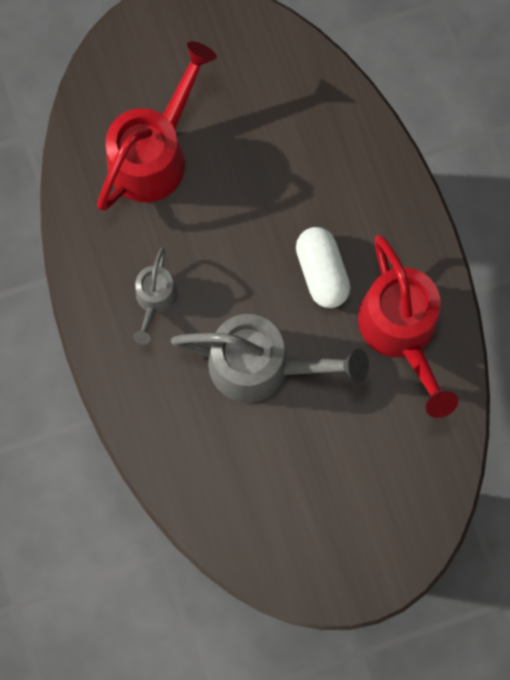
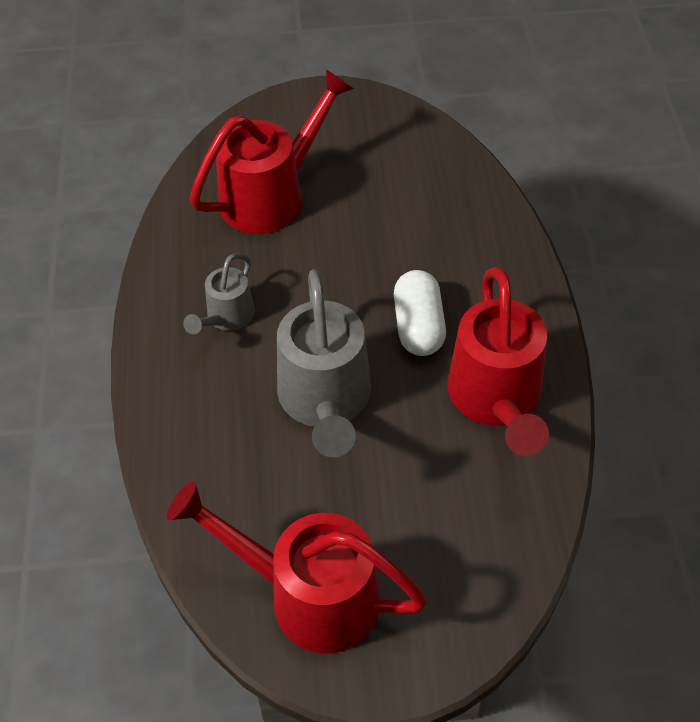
camera: 15 degrees right, 25 degrees down
grey watering can [171,314,369,403] -> grey watering can turned 60 degrees clockwise [277,269,371,457]
none -> red watering can [167,481,427,653]

